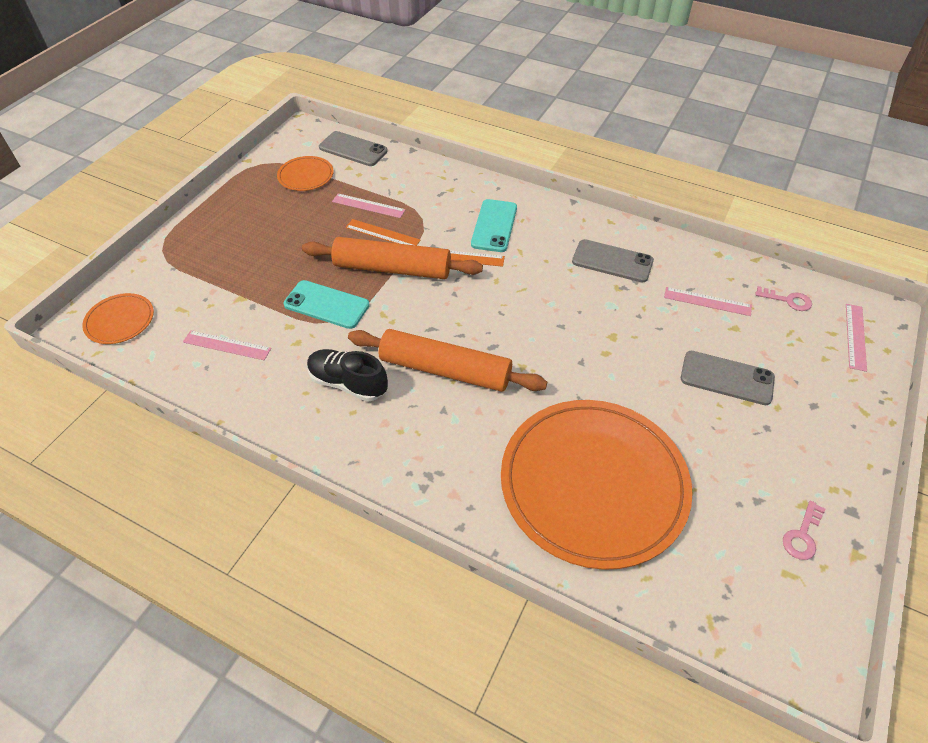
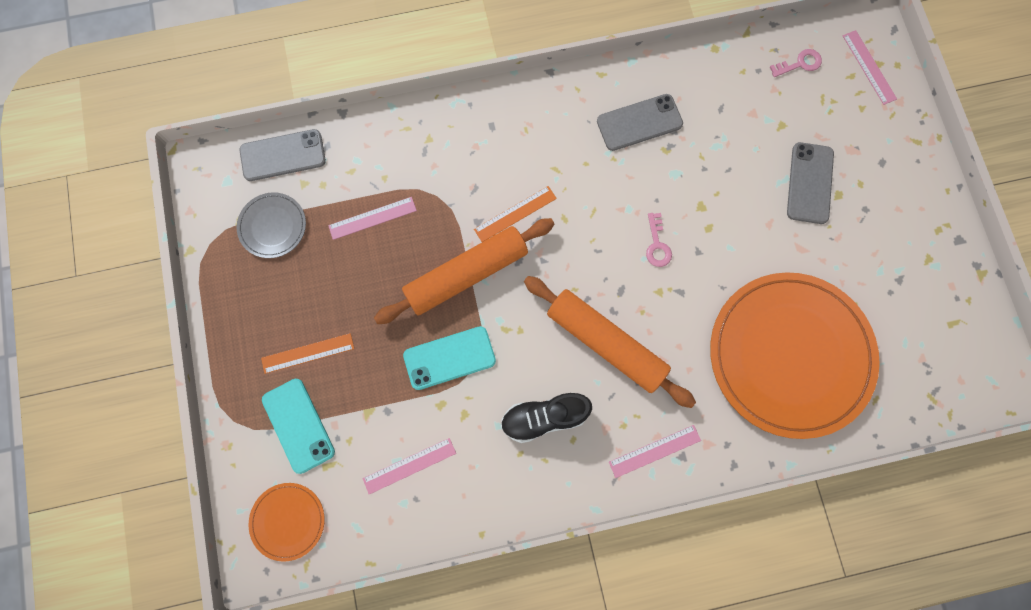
camera: 40 degrees left, 25 degrees up
orange plate [277,156,334,191] -> grey plate [237,192,306,258]
orange ruler [346,219,421,246] -> orange ruler moved to [261,333,354,374]
orange rolling pin [348,329,547,392] -> orange rolling pin turned 60 degrees clockwise [524,276,696,408]
turquoise phone [471,199,517,252] -> turquoise phone moved to [262,379,335,474]
pink ruler [664,287,752,316] -> pink ruler moved to [609,425,701,478]
grey phone [681,351,775,405] -> grey phone turned 60 degrees counterclockwise [787,142,834,224]
pink key [783,501,825,560] -> pink key moved to [646,213,672,267]

